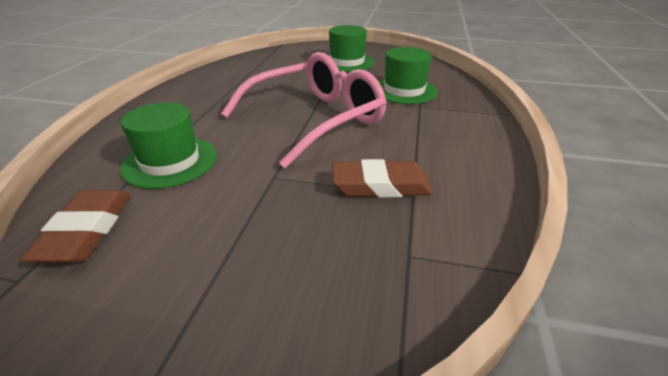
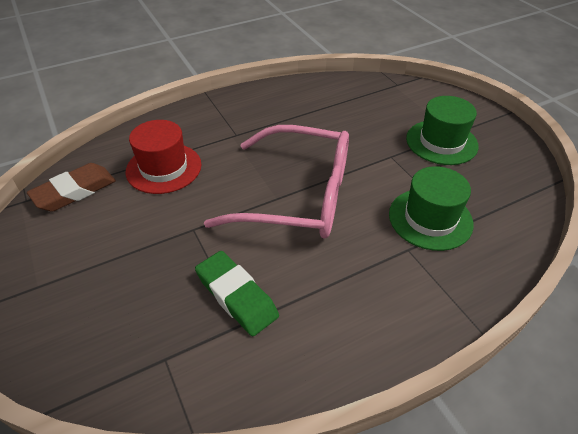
camera: 50 degrees right, 10 degrees up
green hat [120,102,217,189] -> red hat [126,120,201,194]
brown eraser [332,159,433,198] -> green eraser [195,251,279,336]

